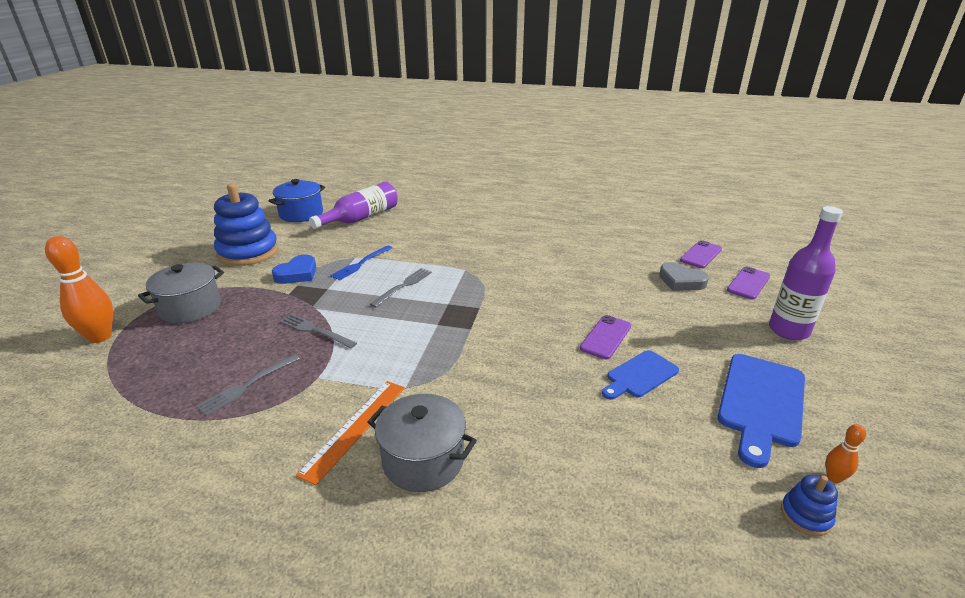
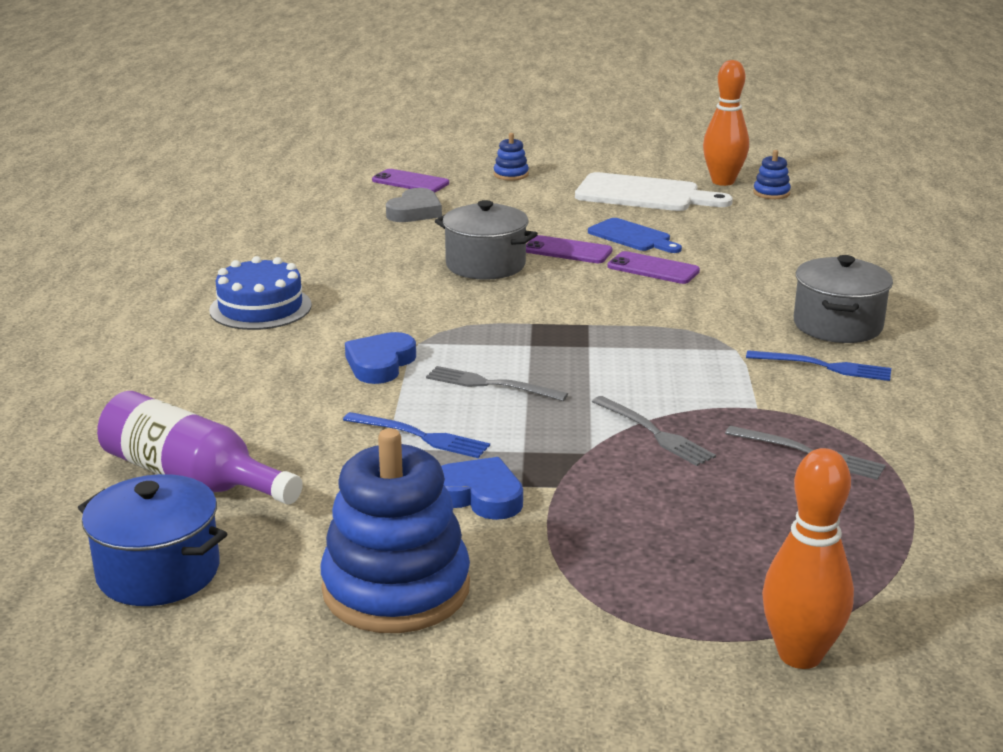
camera: 100 degrees left, 5 degrees down
grey pot [138,263,224,324] -> grey pot moved to [435,200,538,280]
grey fork [280,314,357,348] -> grey fork turned 60 degrees counterclockwise [592,396,716,466]
orange ruler [296,381,405,485] -> blue fork [746,350,891,381]
purple phone [680,240,722,268] -> purple phone moved to [607,251,700,284]
blue cutting board [717,354,805,468] -> white cutting board [575,172,733,211]
purple bottle [769,206,843,340] -> blue stacking toy [494,133,529,181]
orange bowling pin [826,424,866,483] -> orange bowling pin [703,60,749,186], size x2.10
none -> blue cake [209,256,312,330]
none -> blue heart [345,332,416,384]

